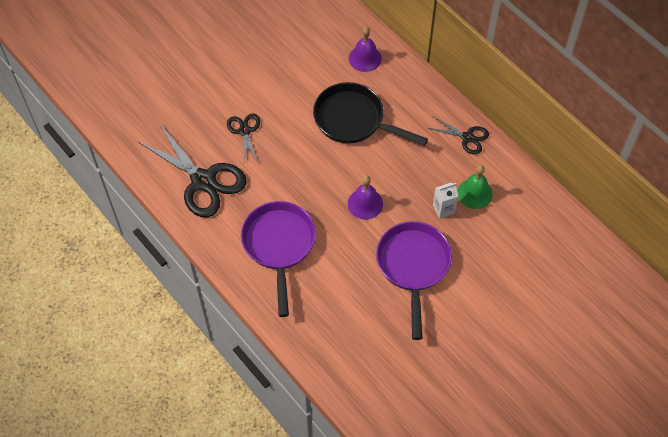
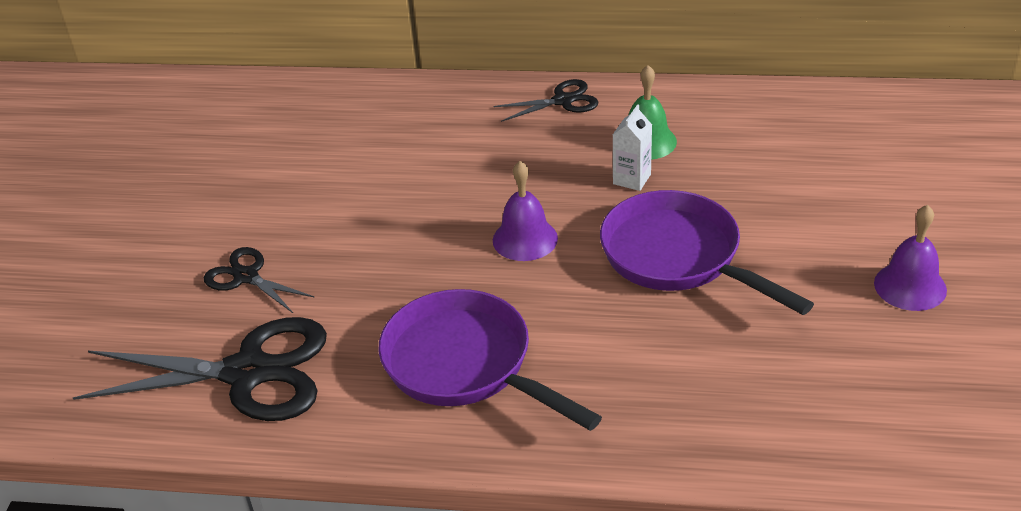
camera: 40 degrees left, 20 degrees down
black pan [313,82,428,146] -> none
purple bell [349,27,382,72] -> purple bell moved to [874,205,947,311]

